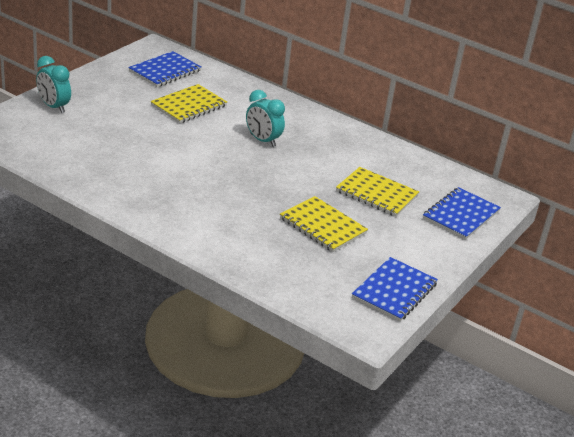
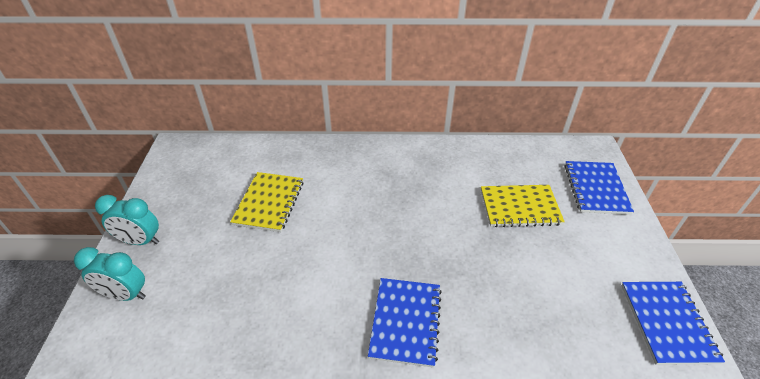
camera: 30 degrees left, 10 degrees up
blue notebook [128,51,201,87] -> blue notebook moved to [368,278,442,368]
turquoise clock [246,90,285,147] -> turquoise clock moved to [95,195,159,245]
yellow notebook [280,196,368,252] -> none

